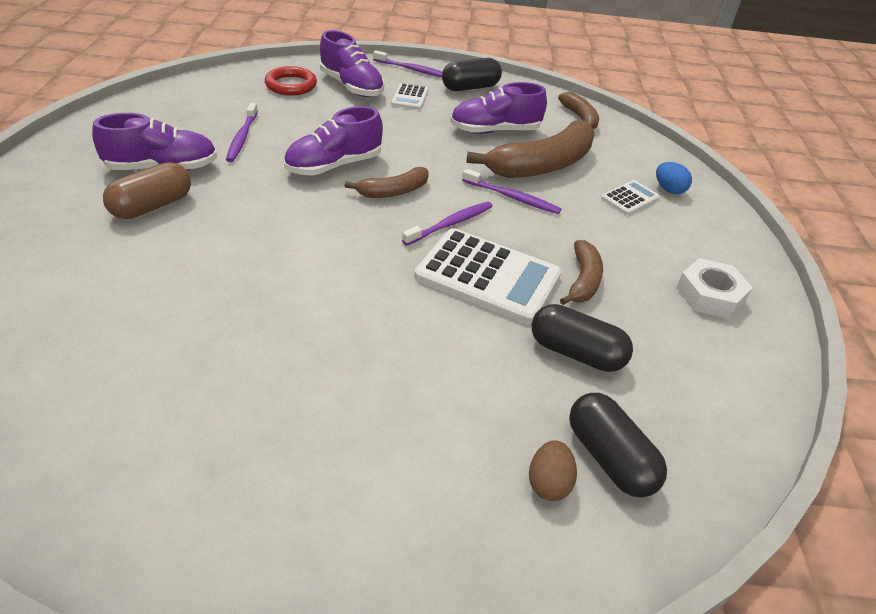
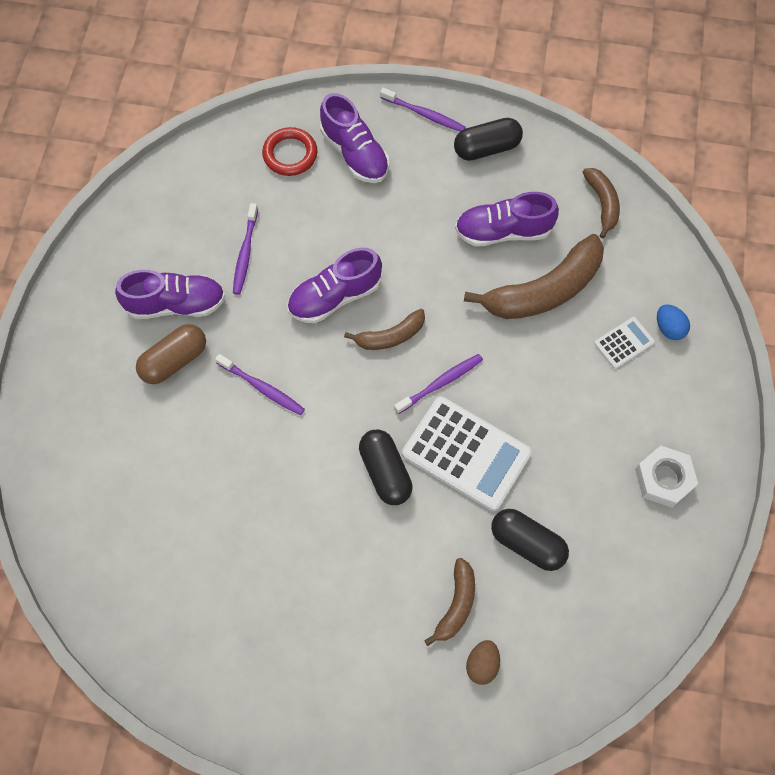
camera: 10 degrees right, 25 degrees up
white calculator [391,83,428,110] -> none
purple toothbrush [462,169,561,214] -> purple toothbrush moved to [215,354,305,415]
brown banana [560,240,603,305] -> brown banana moved to [424,558,475,646]
black capsule [569,393,667,497] -> black capsule moved to [359,429,413,505]

